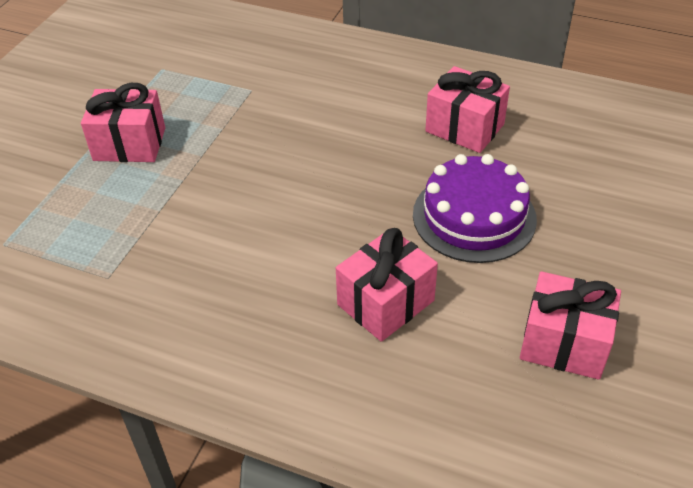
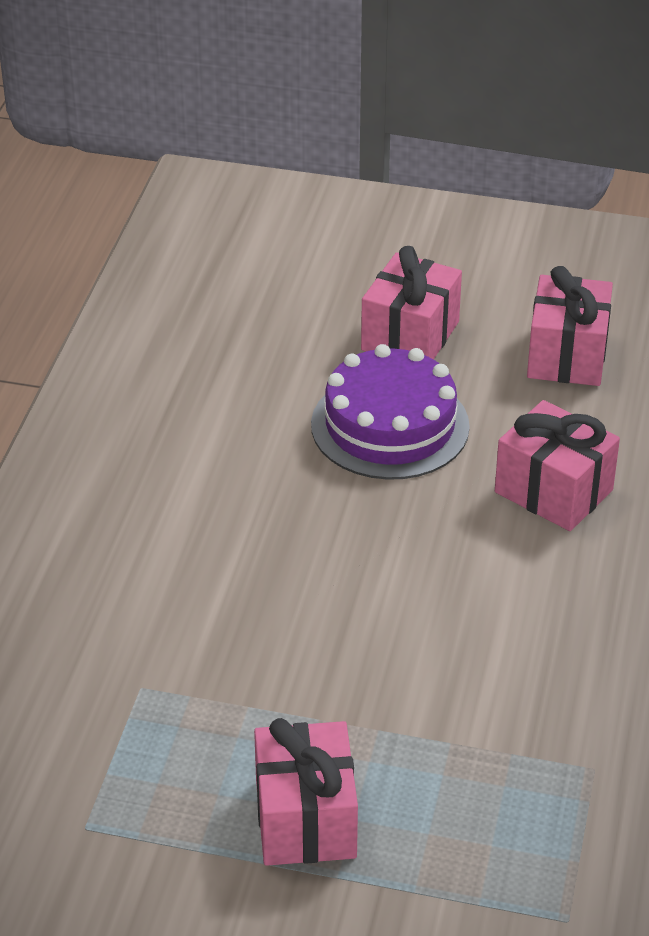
camera: 100 degrees left, 5 degrees down
pink gift [425,66,510,153] -> pink gift moved to [361,246,462,360]

